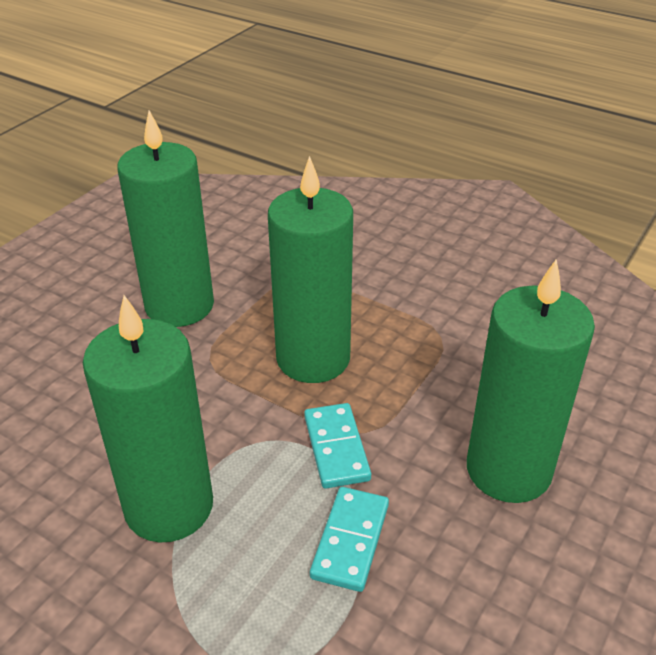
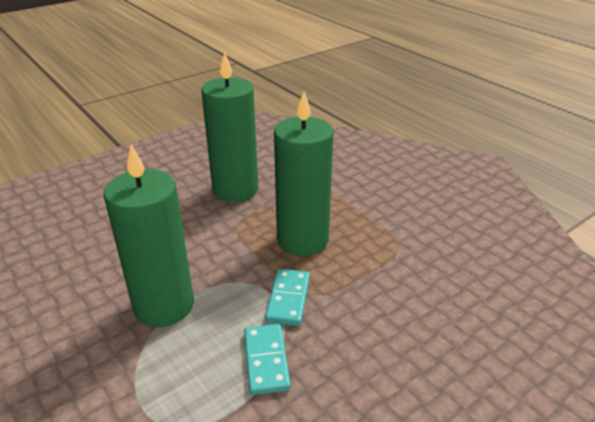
camera: 20 degrees right, 5 degrees down
turquoise domino [310,487,389,592] -> turquoise domino turned 45 degrees counterclockwise [244,324,291,395]
green candle [467,259,595,503] -> none

